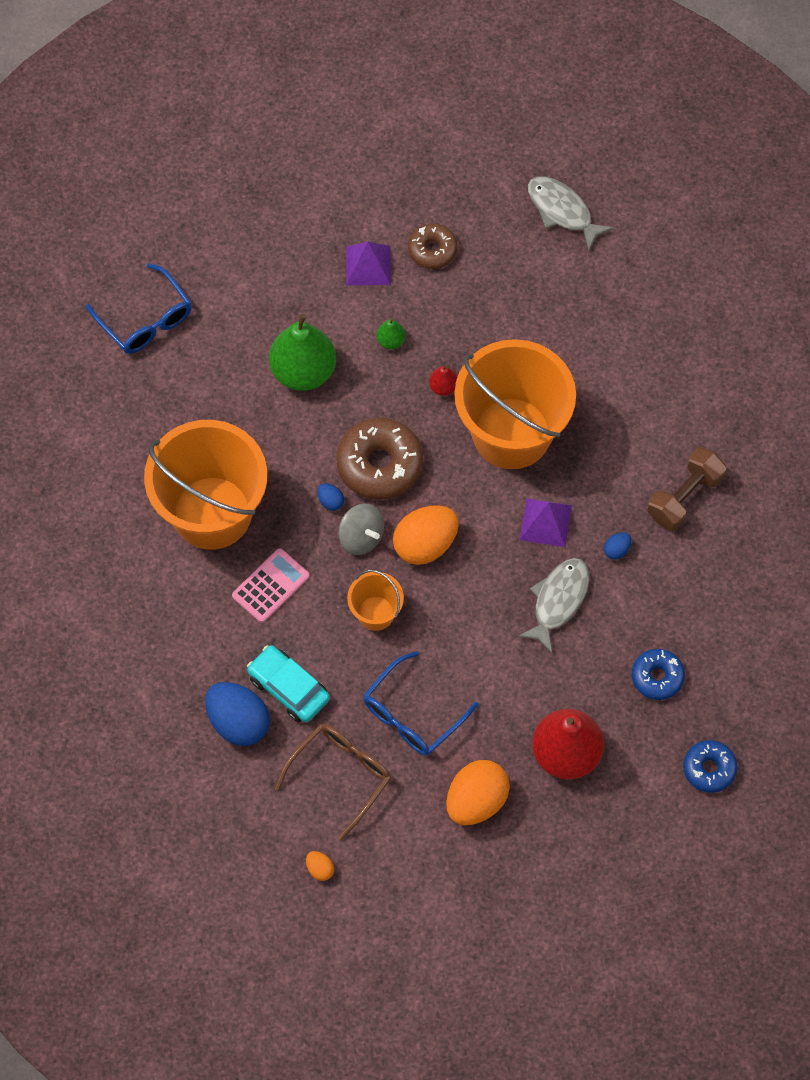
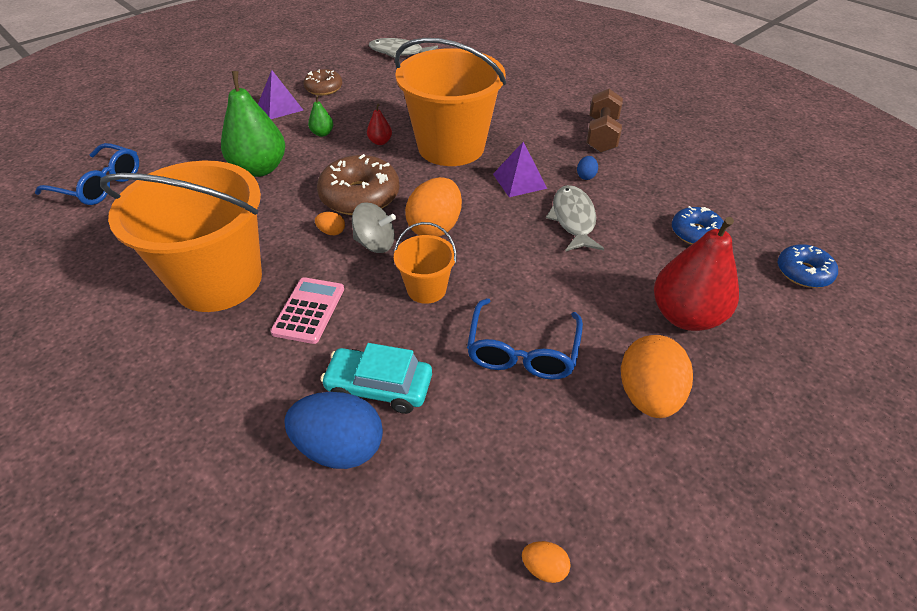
camera: 30 degrees left, 20 degrees down
brown glasses [275,724,391,840] -> none
blue egg [317,483,344,511] -> orange egg [315,212,345,235]

